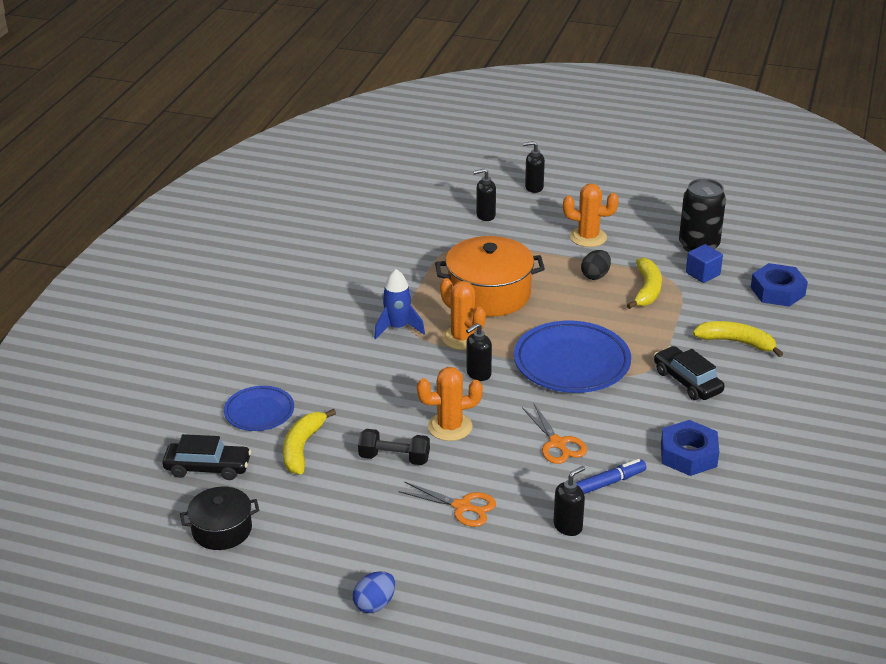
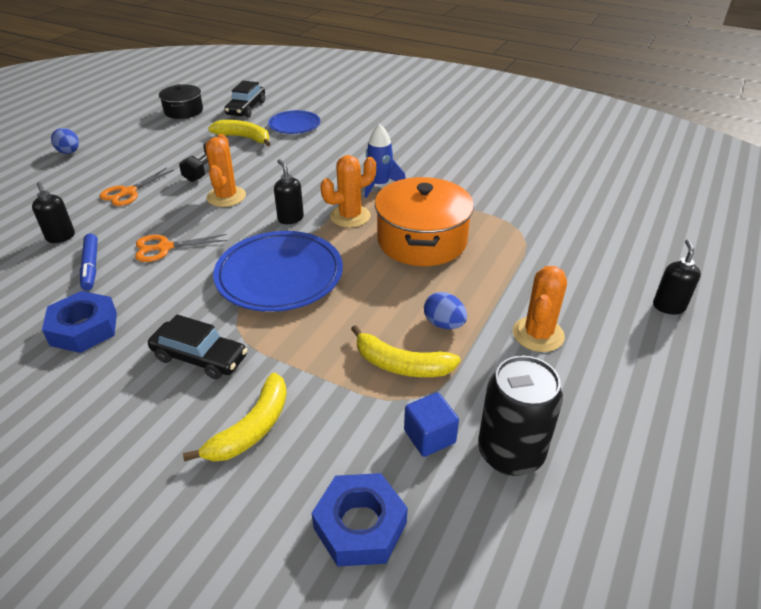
camera: 100 degrees right, 5 degrees up
black soap dispenser [473,168,496,221] -> none
black egg [581,250,611,280] -> blue egg [424,292,467,329]
black car [654,346,724,400] -> black car turned 45 degrees clockwise [148,315,247,379]

